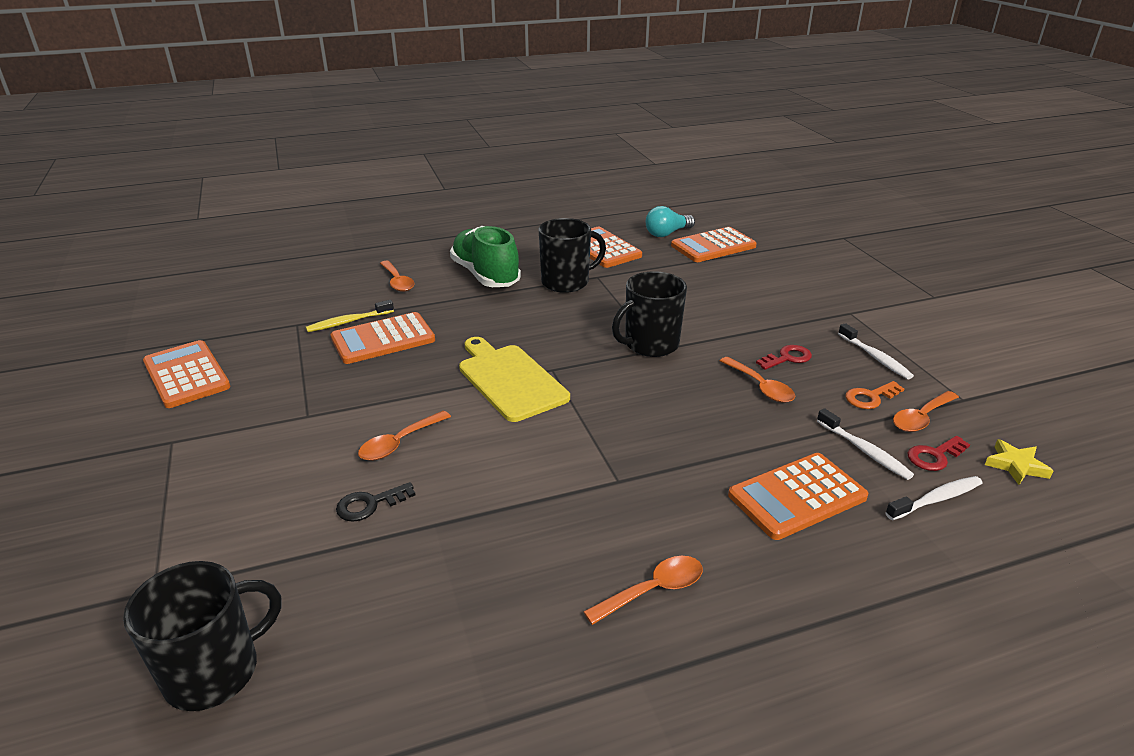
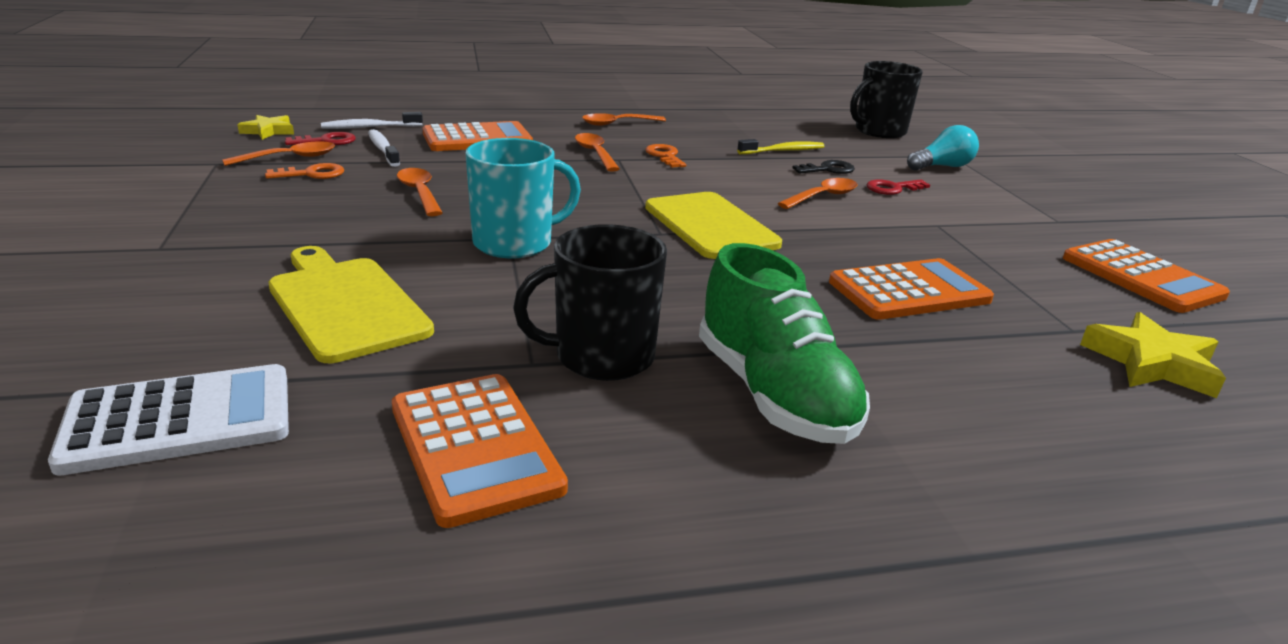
camera: 175 degrees left, 5 degrees down
yellow toothbrush [306,300,394,332] -> yellow toothbrush moved to [737,139,824,154]
orange spoon [380,261,414,292] -> orange spoon moved to [575,133,620,172]
black mug [612,271,687,357] -> turquoise mug [465,138,581,258]
turquoise light bulb [646,206,695,237] -> turquoise light bulb moved to [907,125,979,171]
orange calculator [671,227,757,262] -> white calculator [48,364,289,476]
red key [756,345,812,370] -> red key moved to [866,179,930,195]
white toothbrush [838,323,914,379] -> none
none -> yellow cutting board [268,246,434,363]
none -> orange key [645,144,686,168]
none -> yellow star [1080,312,1226,398]

